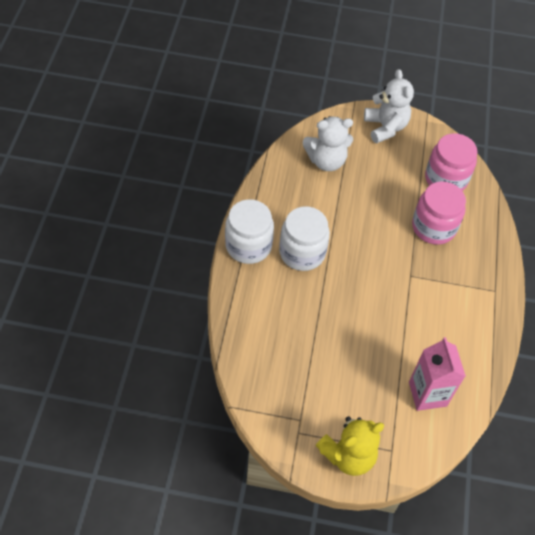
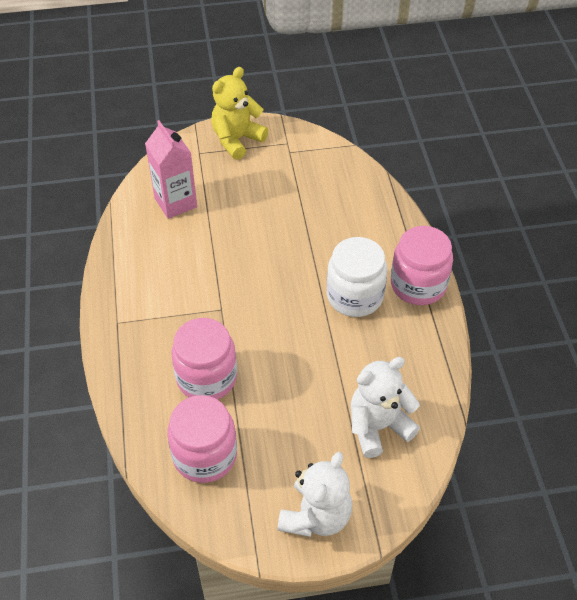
camera: 165 degrees right, 5 degrees down
white jar [225,199,274,264] -> pink jar [391,226,453,305]
white teddy bear [364,69,414,143] -> white teddy bear turned 120 degrees counterclockwise [278,452,352,537]

